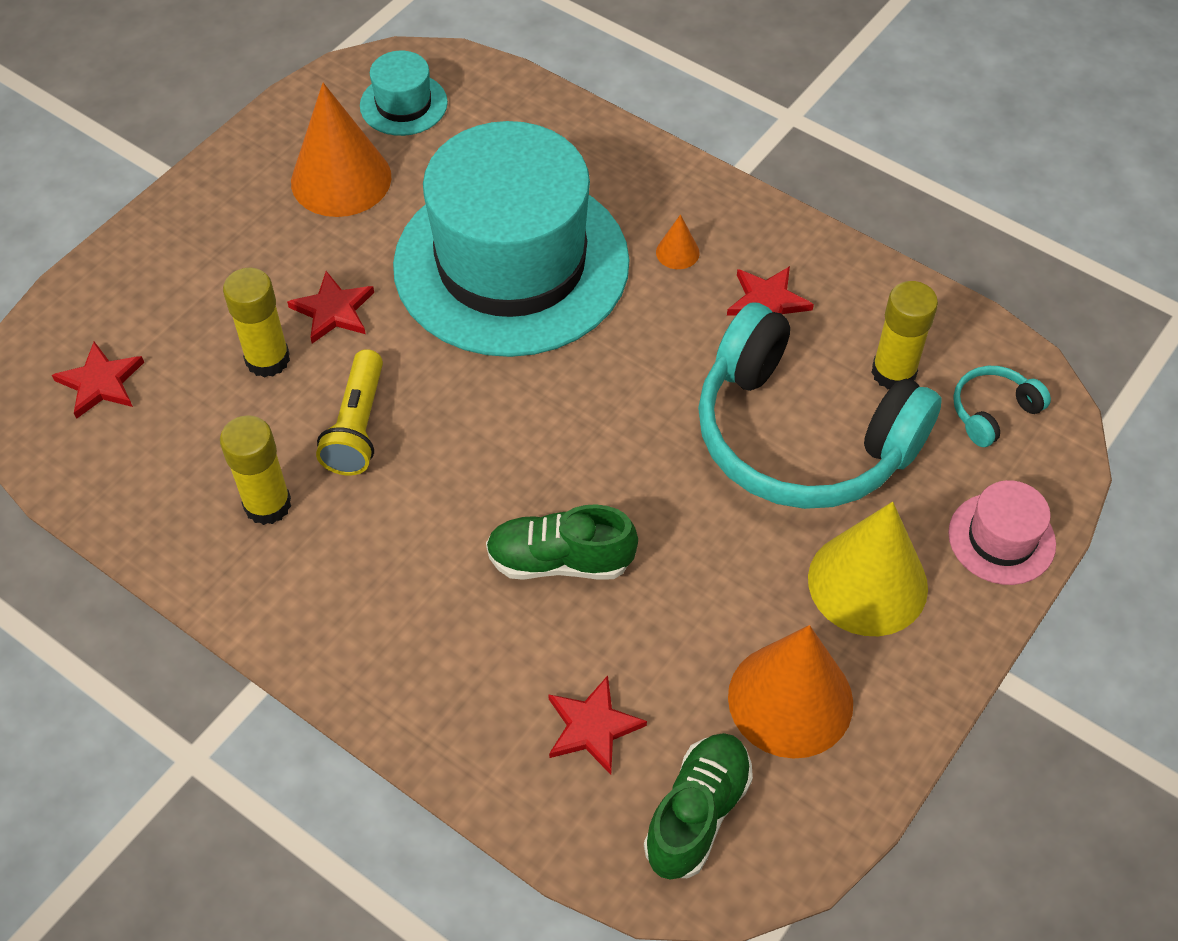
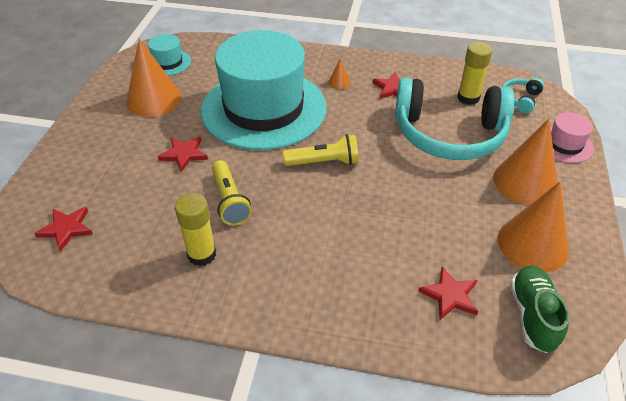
camera: 25 degrees left, 10 degrees down
yellow glue stick [223,268,290,378] -> none
green shoe [486,504,638,580] -> none
yellow cone [808,502,928,636] -> orange cone [493,119,558,205]
none -> yellow flashlight [283,134,359,166]

